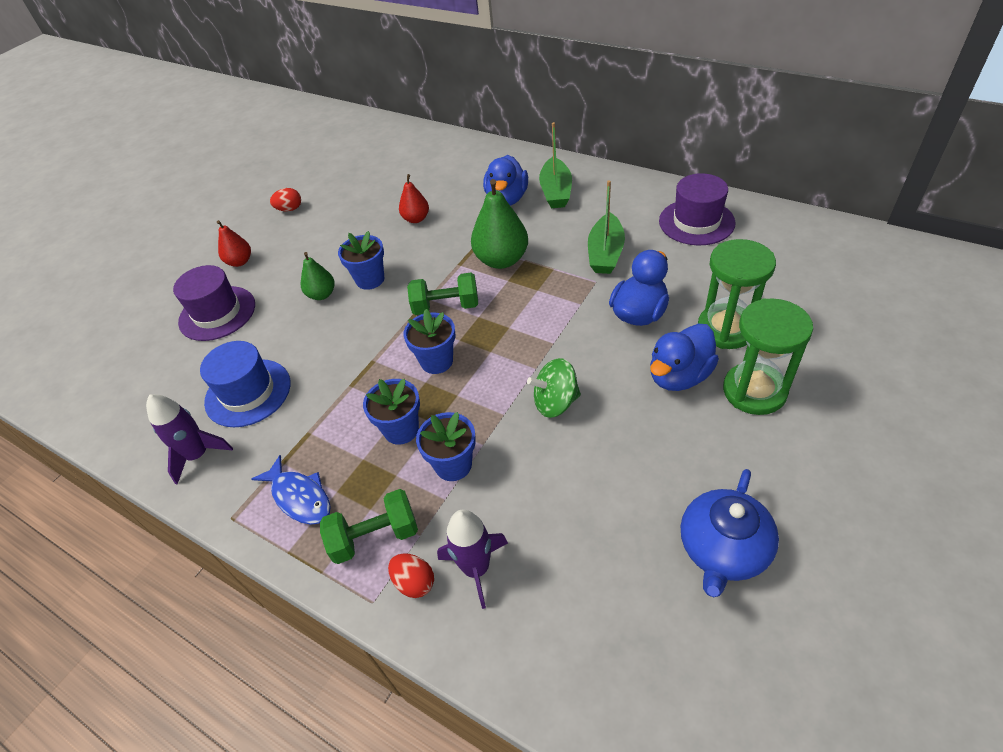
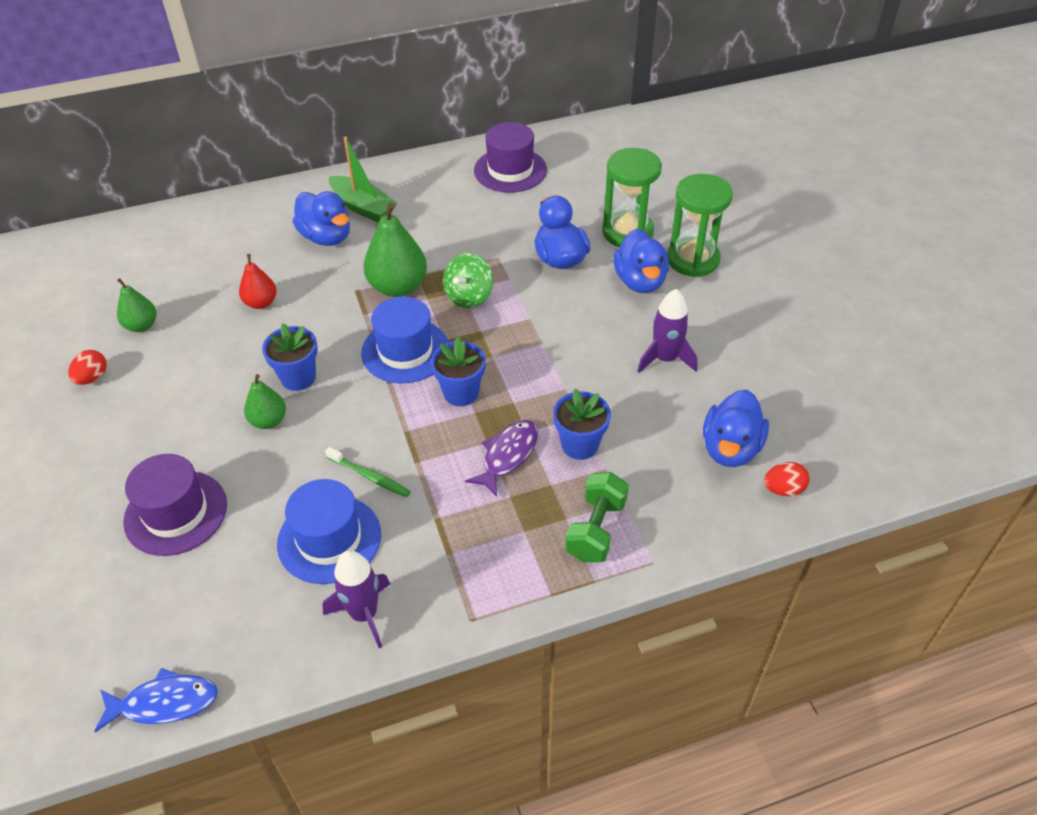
camera: 55 degrees left, 0 degrees up
red pear [217,220,251,267] -> none
blue fish [252,455,331,525] -> blue fish moved to [94,668,218,733]
blue flower pot [363,379,420,445] -> purple fish [465,420,538,497]
red egg [388,553,434,598] -> red egg moved to [764,462,810,496]
green dumbbell [407,273,478,315] -> blue hat [361,296,449,383]
purple rocket [437,510,508,609] -> purple rocket moved to [637,289,697,373]
green spinning top [527,358,581,418] -> green spinning top moved to [443,253,493,308]
green boat [588,181,625,274] -> none
blue teapot [681,469,779,597] -> none
none -> green pear [117,278,156,332]
none -> green toothbrush [325,447,411,497]
none -> blue duck [703,390,769,467]

